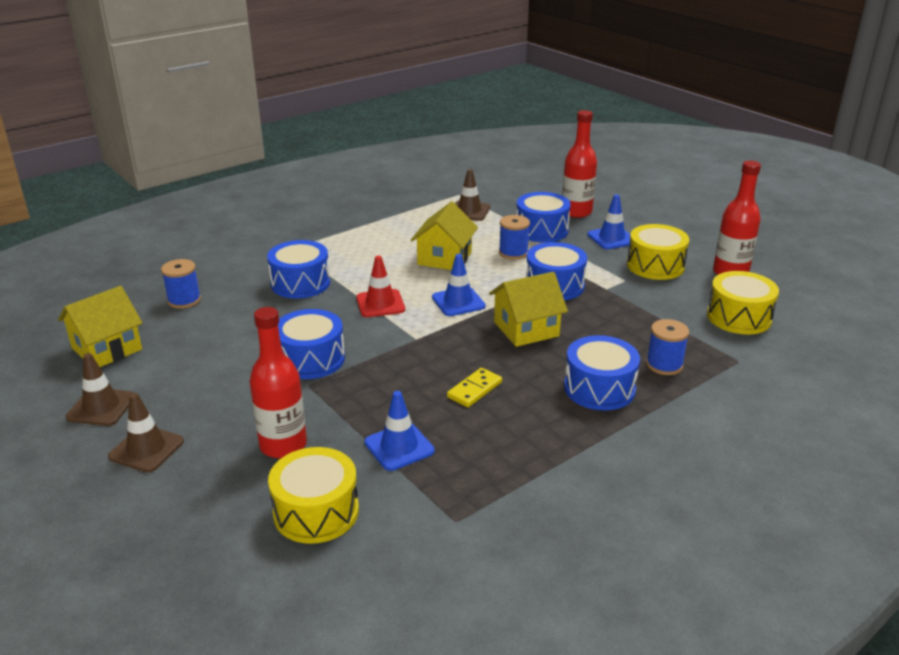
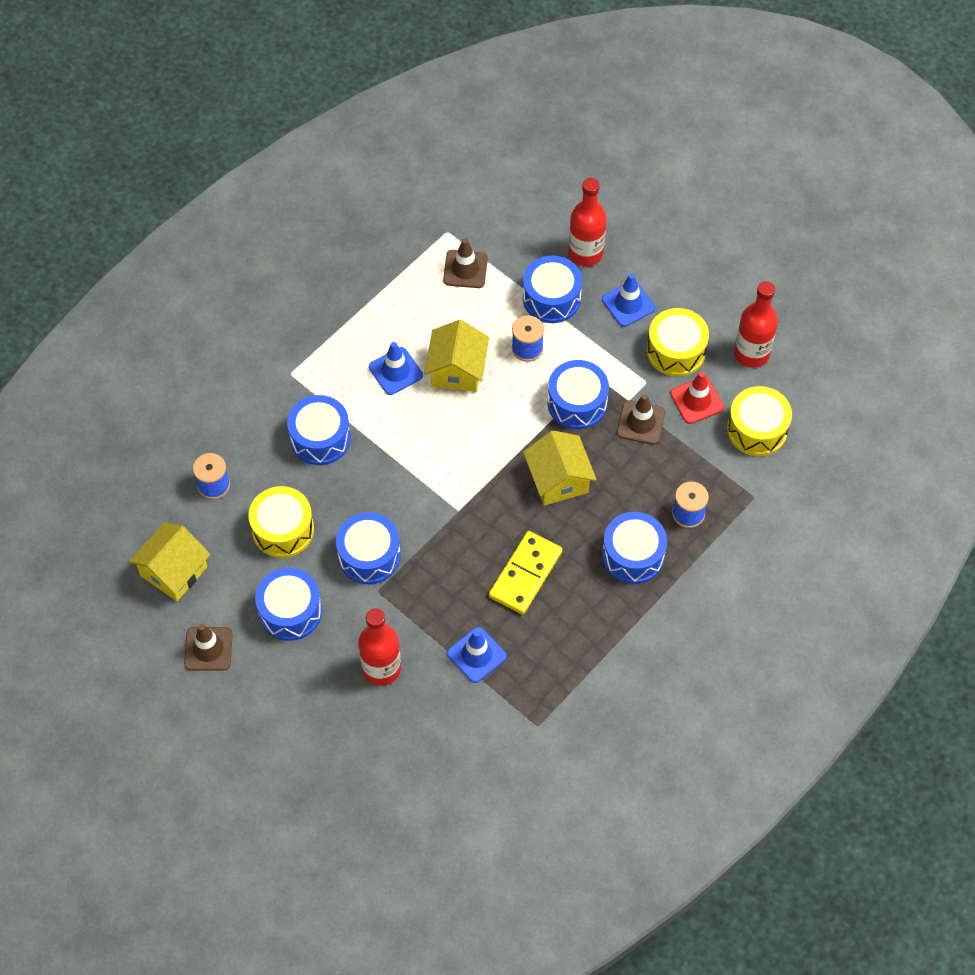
camera: 10 degrees left, 30 degrees up
brown traffic cone [108,393,184,473] -> brown traffic cone moved to [617,394,665,445]
yellow drum [268,447,359,544] -> yellow drum moved to [249,486,314,558]
red traffic cone [356,256,405,317] -> red traffic cone moved to [670,372,724,424]
blue traffic cone [432,254,486,316] -> blue traffic cone moved to [369,342,423,395]
yellow domino [447,368,502,407] -> yellow domino [489,531,562,614], size x1.65
yellow house [489,272,568,347] -> yellow house turned 75 degrees counterclockwise [523,430,597,506]
none -> blue drum [255,568,322,641]

